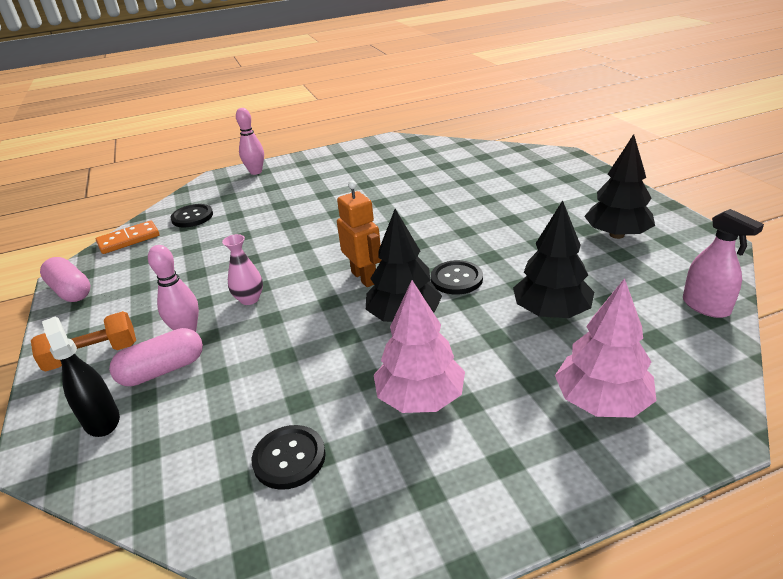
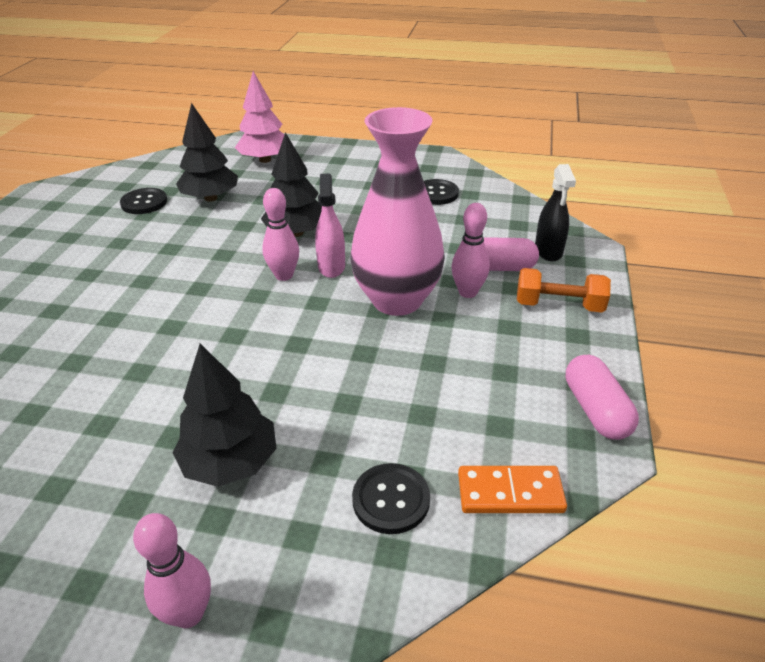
camera: 150 degrees left, 5 degrees up
pink vase [222,234,263,305] -> pink vase [350,107,445,316], size x2.48
orange robot [337,181,381,287] -> pink bowling pin [262,188,299,281]
pink tree [374,280,465,413] -> none
black button [431,260,483,295] -> black button moved to [120,188,167,214]
black tree [584,134,655,239] -> black tree moved to [173,344,277,487]
pink spray bottle [683,209,764,318] -> pink spray bottle moved to [315,173,345,278]

